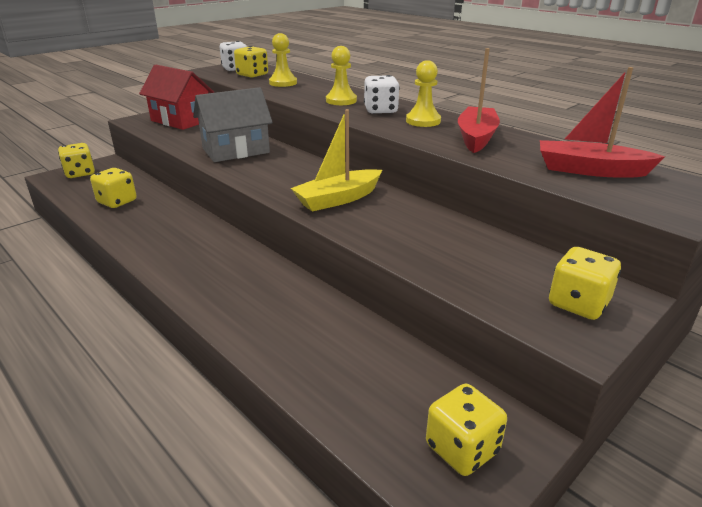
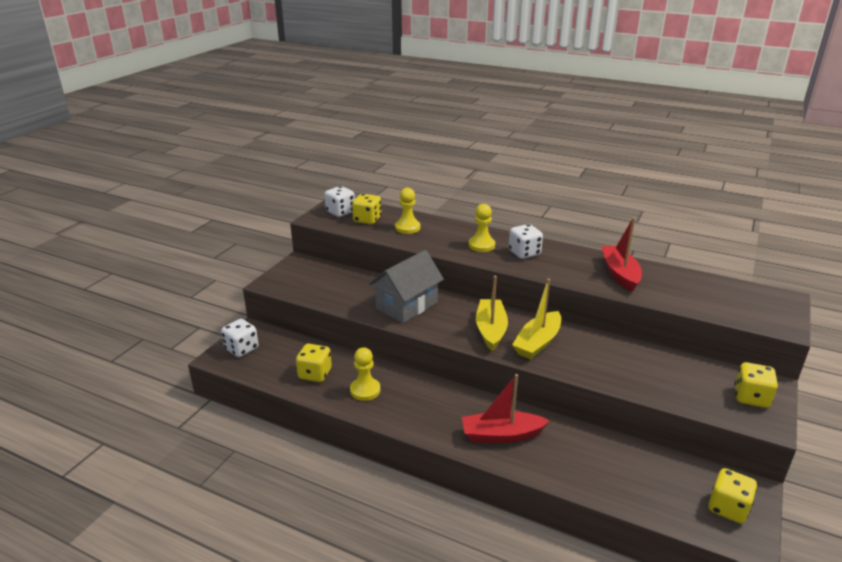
camera: 20 degrees left, 0 degrees up
yellow dice [58,143,95,178] -> white dice [221,319,258,357]
red house [139,65,214,130] -> none
yellow pawn [406,60,441,127] -> yellow pawn moved to [350,347,380,401]
red boat [540,67,665,178] -> red boat moved to [462,374,550,443]
none -> yellow boat [476,276,508,351]

